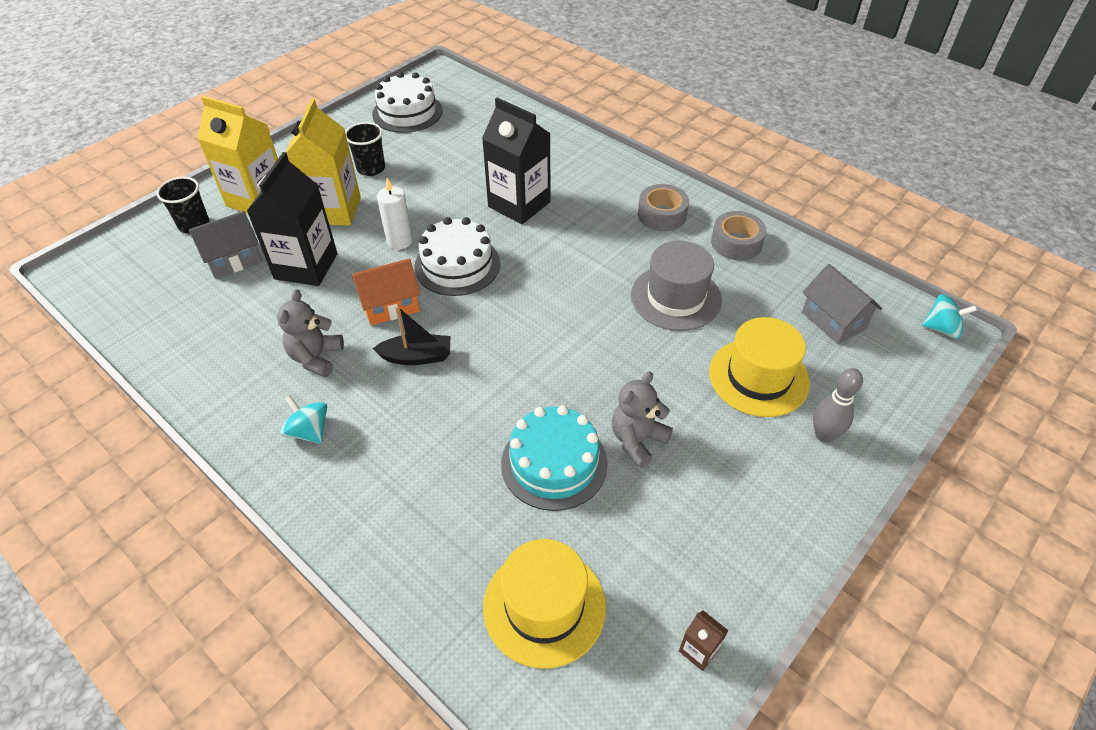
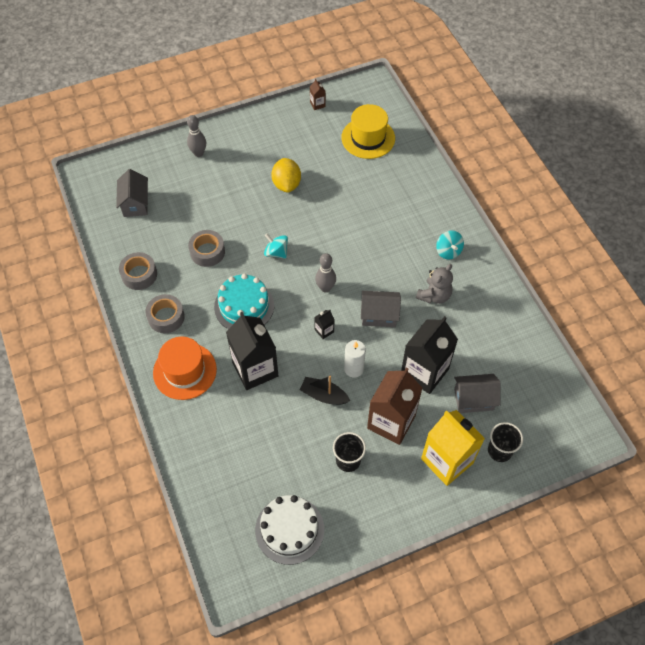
camera: 155 degrees left, 10 degrees up
yellow carton [286,99,361,226] -> brown carton [367,367,422,445]
orange house [352,259,420,326] -> grey house [361,291,401,327]
black boat [373,306,450,365] -> black boat moved to [300,376,350,405]
white cake [414,217,500,296] -> black carton [314,310,335,339]
turquoise cake [501,405,608,511] -> turquoise cake moved to [214,273,274,329]
grey teddy bear [612,371,673,468] -> yellow lemon [271,158,301,192]
grey hat [631,241,722,331] -> grey tape [188,230,225,267]
yellow hat [709,317,810,417] -> none
turquoise spinning top [922,294,977,339] -> turquoise spinning top moved to [264,234,288,258]
none -> orange hat [153,337,217,400]
none -> grey bowling pin [315,253,336,292]

